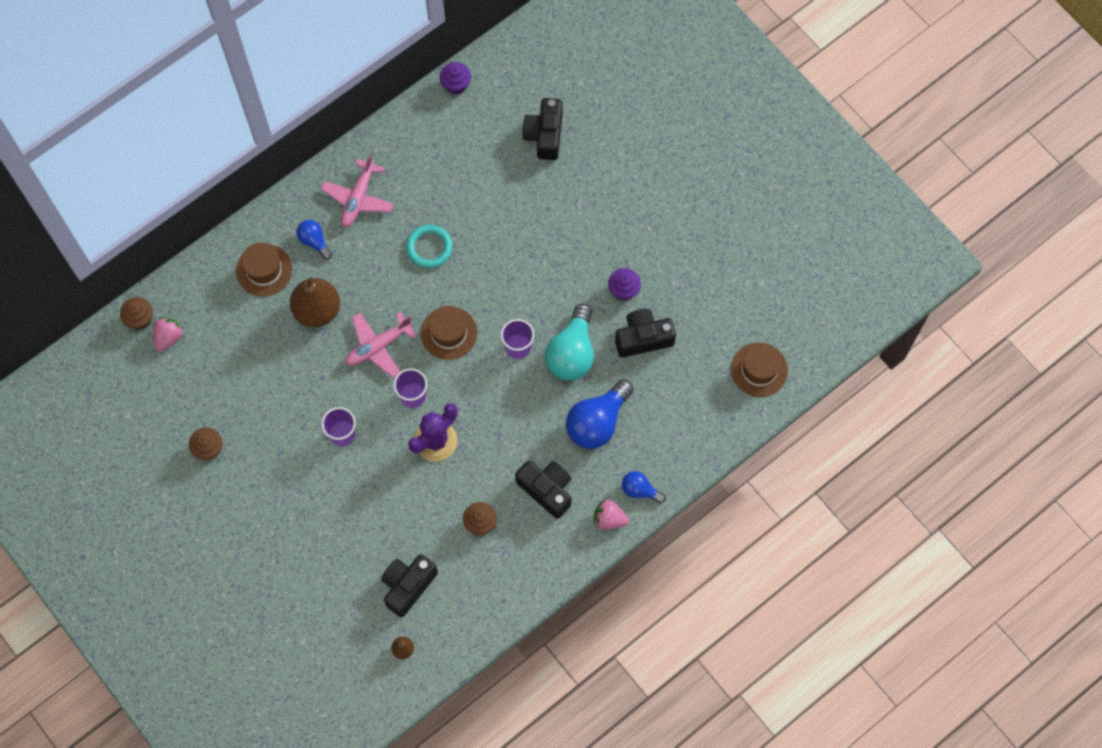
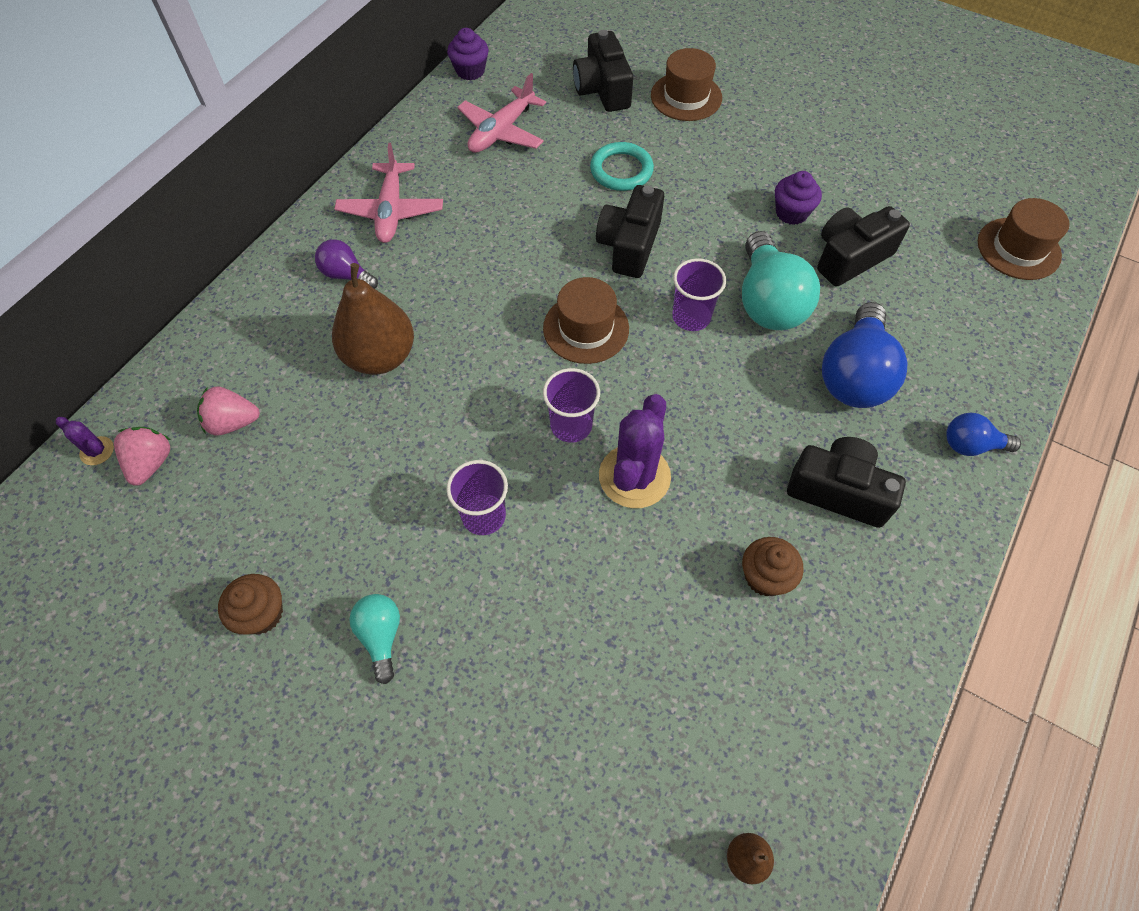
camera: 20 degrees left, 10 degrees down
brown cupcake [120,297,153,330] -> purple cactus [56,417,114,465]
brown hat [236,243,292,296] -> brown hat moved to [651,48,722,121]
blue light bulb [297,220,332,260] -> purple light bulb [315,239,378,289]
pink plane [345,312,417,378] -> pink plane moved to [457,73,546,153]
black camera [381,554,438,617] -> black camera moved to [596,185,664,278]
turquoise ring [406,225,452,268] -> turquoise ring moved to [590,142,654,191]
pink strawberry [594,500,629,530] -> pink strawberry moved to [197,386,260,436]
none -> turquoise light bulb [349,594,400,684]

